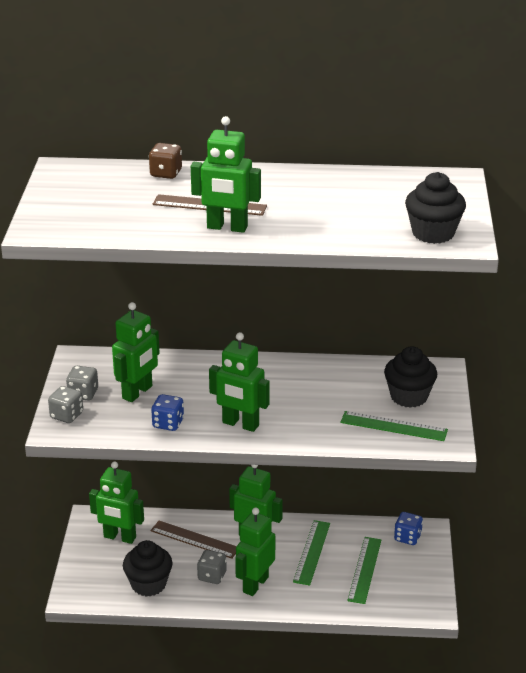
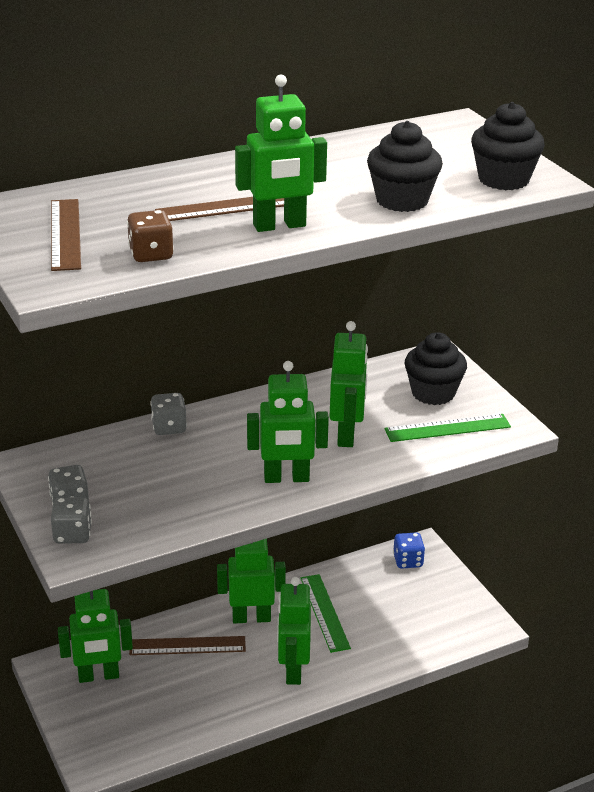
camera: 30 degrees left, 0 degrees up
green robot [112,302,160,402] -> green robot moved to [330,321,368,447]
black cupcake [123,540,173,597] -> black cupcake moved to [367,121,443,212]
brown dice [149,143,182,179] -> brown dice moved to [127,210,174,262]
blue dice [151,394,184,431] -> none
grey dice [197,550,227,584] -> grey dice moved to [150,393,187,435]
green ruler [347,537,381,604] -> none
none -> brown ruler [51,199,81,271]

